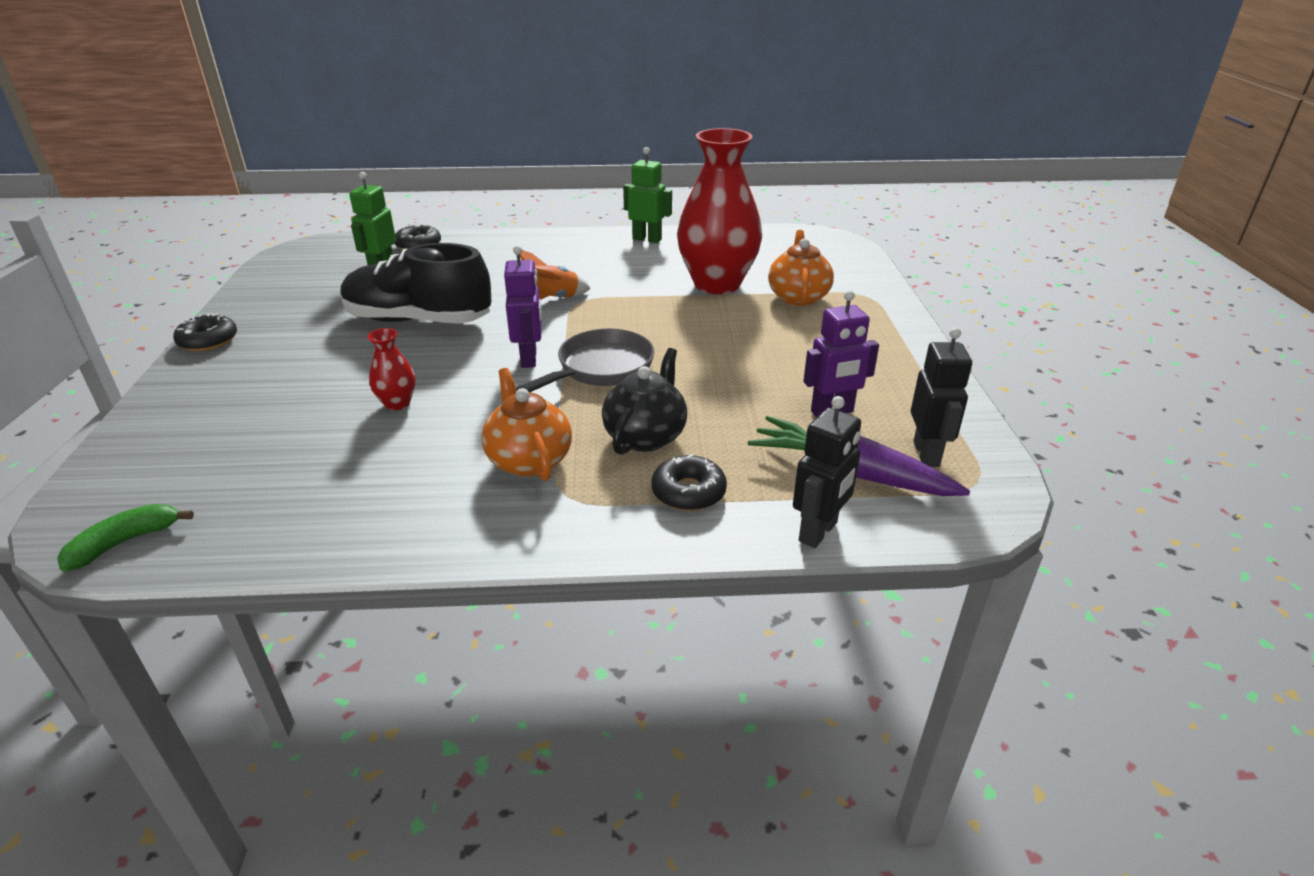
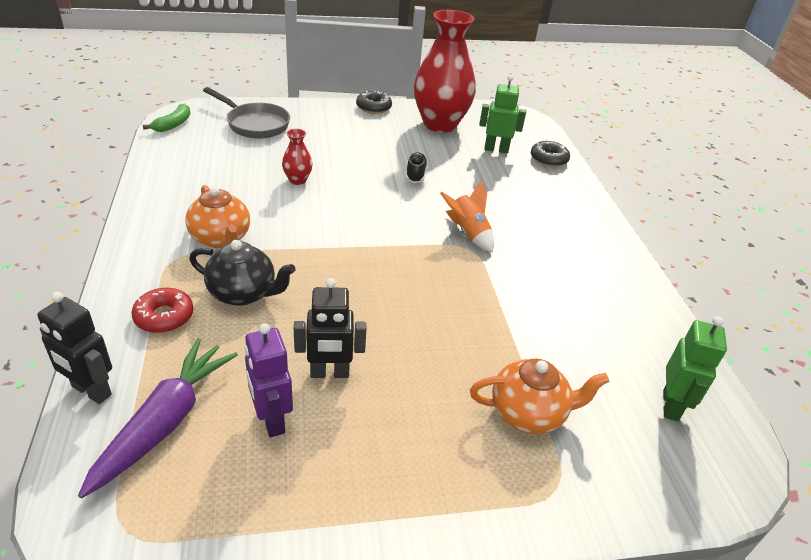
camera: 80 degrees right, 5 degrees up
green banana [57,504,194,572] -> green banana turned 75 degrees clockwise [143,104,190,132]
black shoe [340,243,491,324] -> black shoe [406,152,428,183], size x0.41
orange teapot [481,368,572,481] -> orange teapot turned 90 degrees clockwise [185,185,250,248]
purple robot [504,245,542,368] -> none
grey pan [516,329,655,392] -> grey pan moved to [203,87,290,139]
green robot [623,147,672,243] -> green robot moved to [663,316,727,421]
black donut [651,454,727,511] -> red donut [131,288,194,333]
red vase [677,128,762,294] -> red vase moved to [414,10,476,133]
black robot [911,327,972,467] -> black robot moved to [294,278,366,378]

